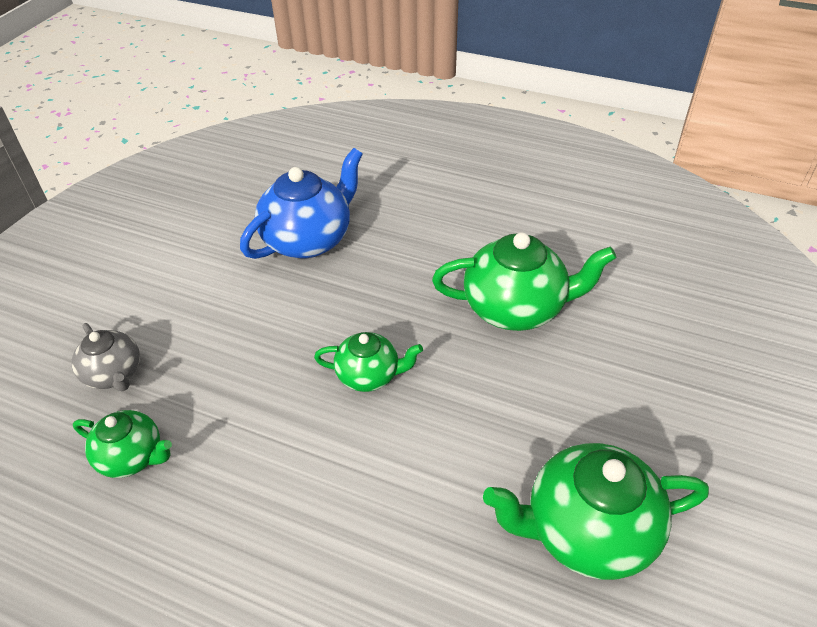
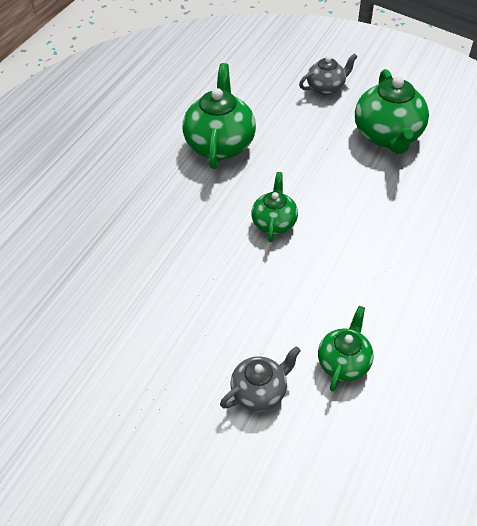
camera: 85 degrees left, 5 degrees up
blue teapot [240,148,363,259] -> none
none -> grey teapot [299,53,358,95]

